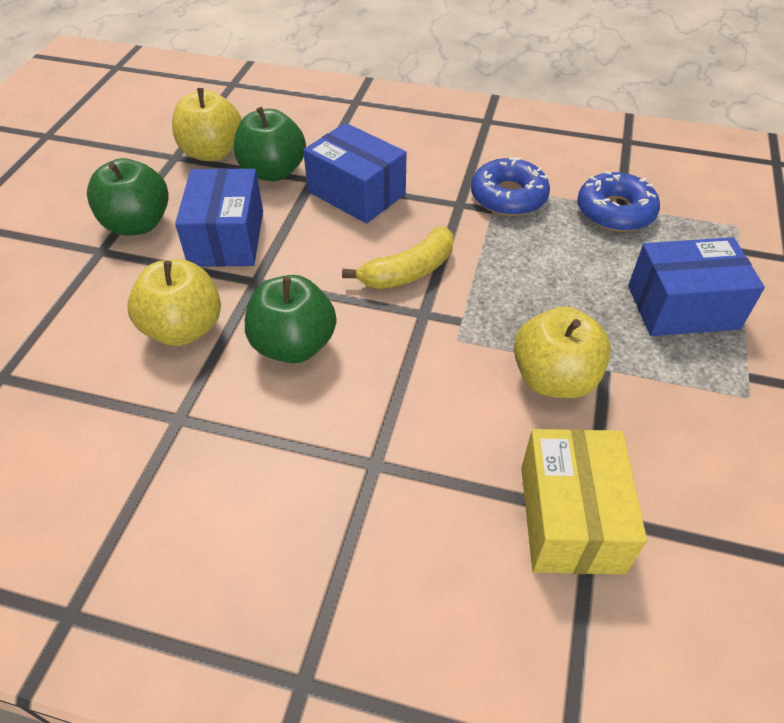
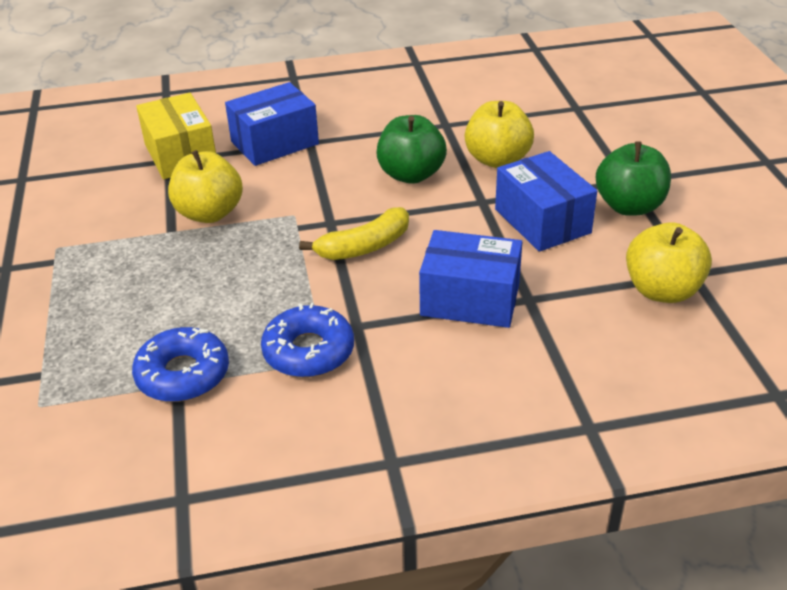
camera: 155 degrees right, 10 degrees down
green apple [234,107,306,181] -> none
yellow banana [342,227,454,289] -> yellow banana turned 150 degrees counterclockwise [299,207,409,260]
blue box [628,237,765,336] -> blue box moved to [225,82,319,166]

